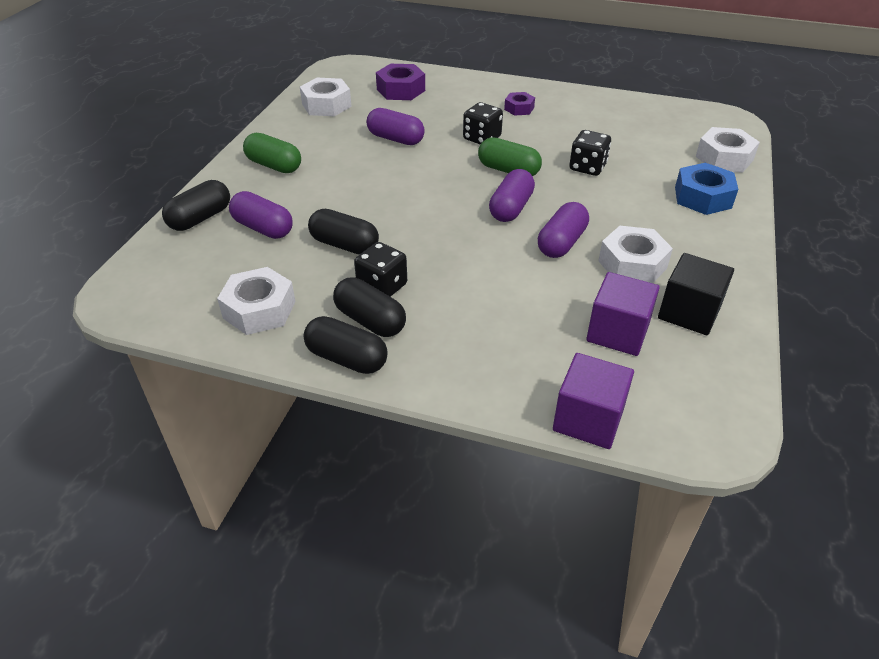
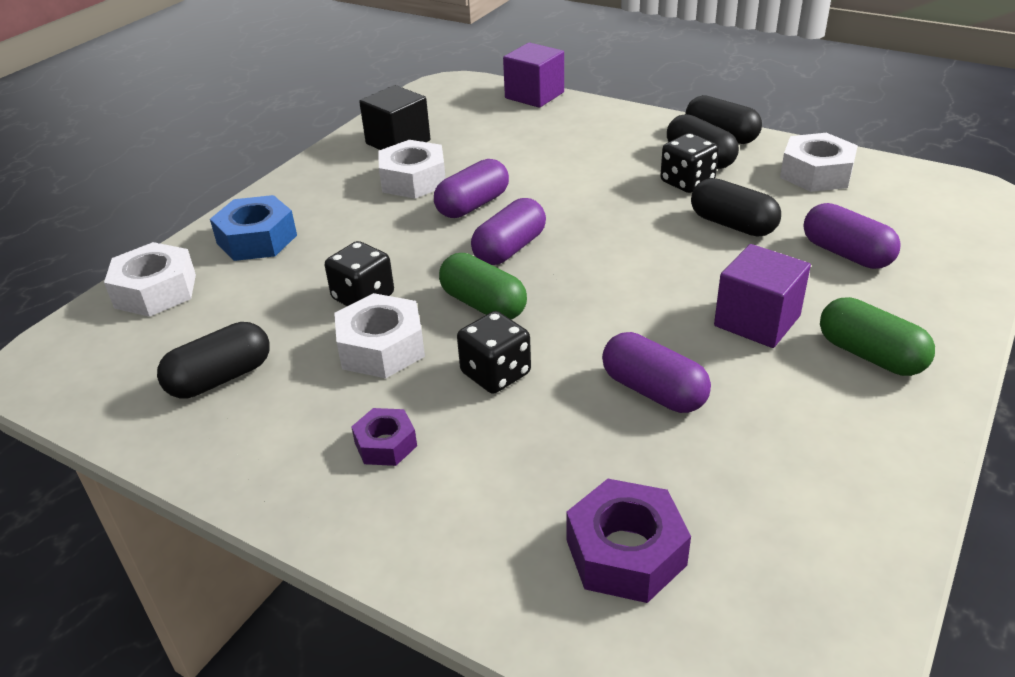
camera: 165 degrees left, 5 degrees down
black capsule [162,180,230,231] -> black capsule moved to [157,322,270,399]
white nut [300,78,352,116] -> white nut moved to [334,293,425,378]
purple cube [586,272,660,356] -> purple cube moved to [714,244,811,348]

